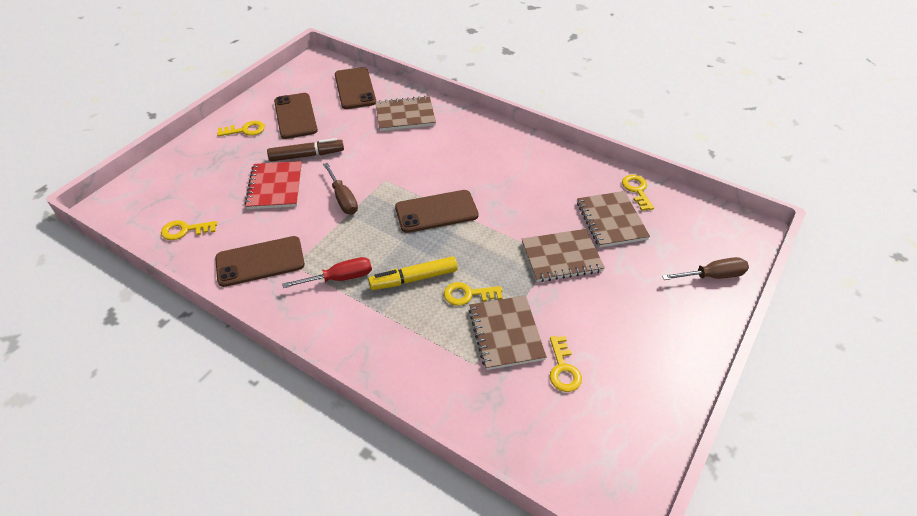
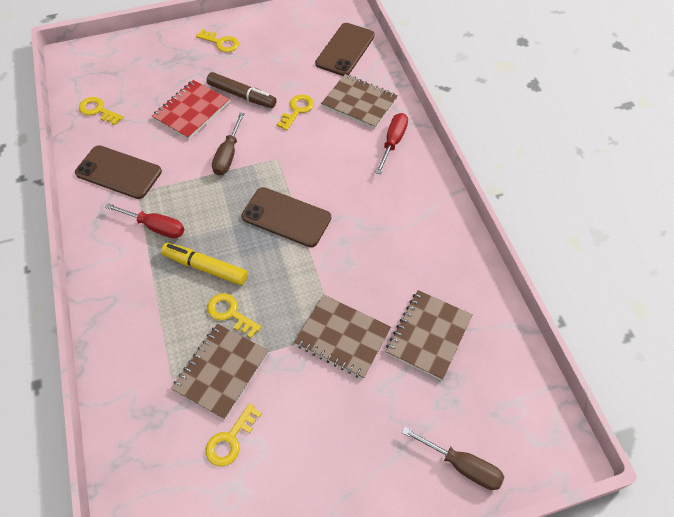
camera: 40 degrees right, 10 degrees up
brown phone [274,93,318,139] -> none
yellow key [622,175,654,211] -> yellow key moved to [276,95,314,130]
none -> red screwdriver [375,113,408,174]

